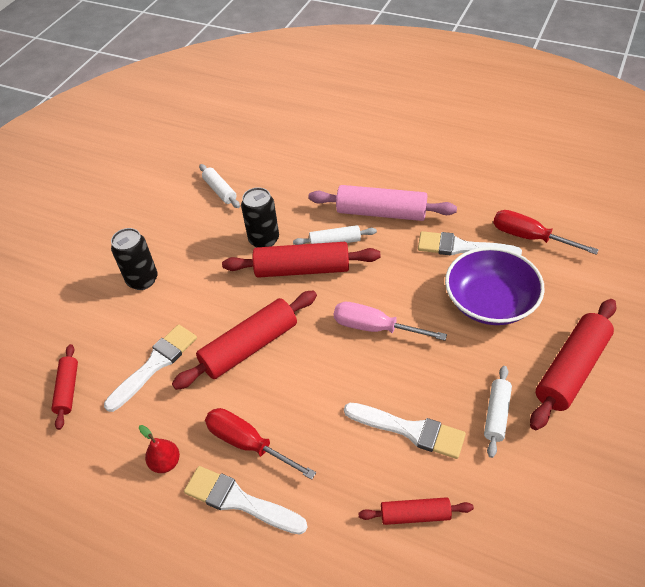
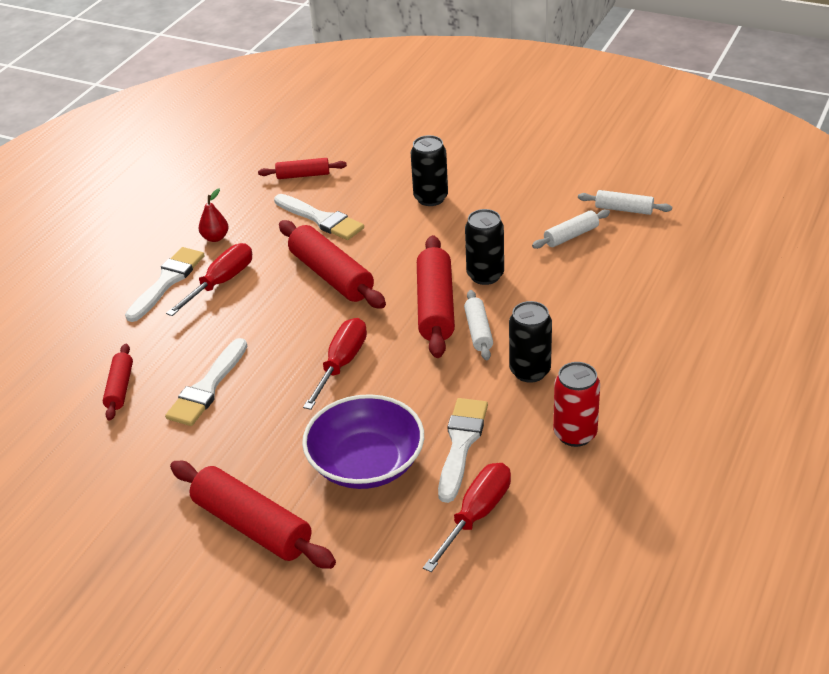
camera: 90 degrees right, 10 degrees down
pink rolling pin [309,185,457,221] -> black can [509,301,552,383]
pink screwdriver [334,302,447,341] -> red screwdriver [303,318,367,410]
white rolling pin [484,366,512,458] -> white rolling pin moved to [578,190,672,215]
none -> red can [553,362,600,447]

